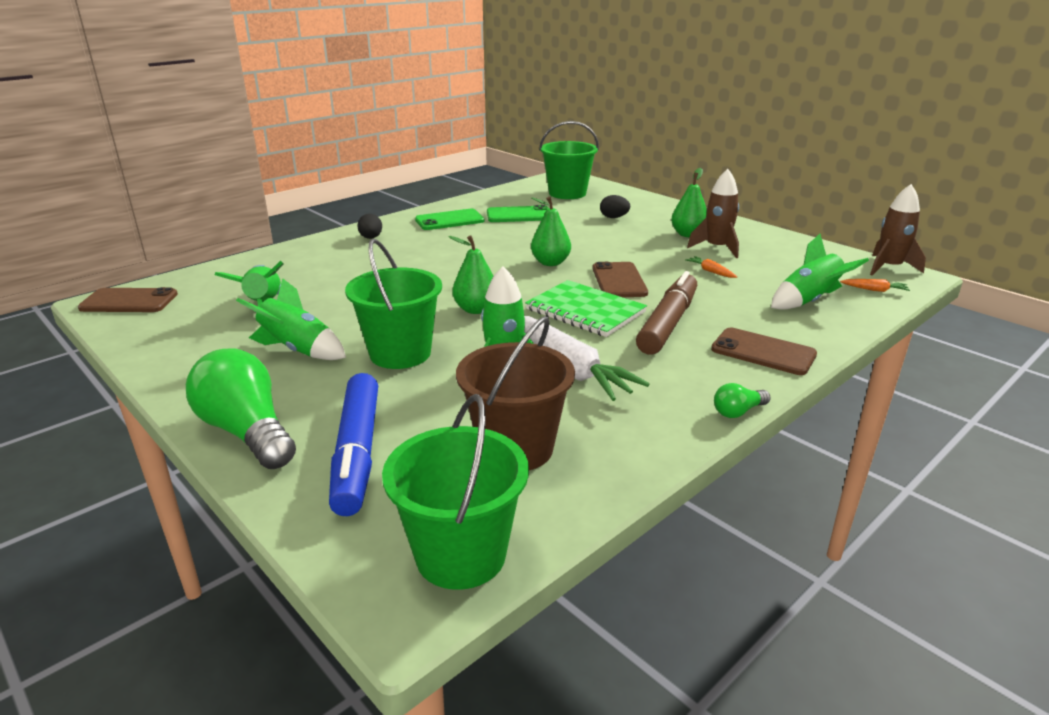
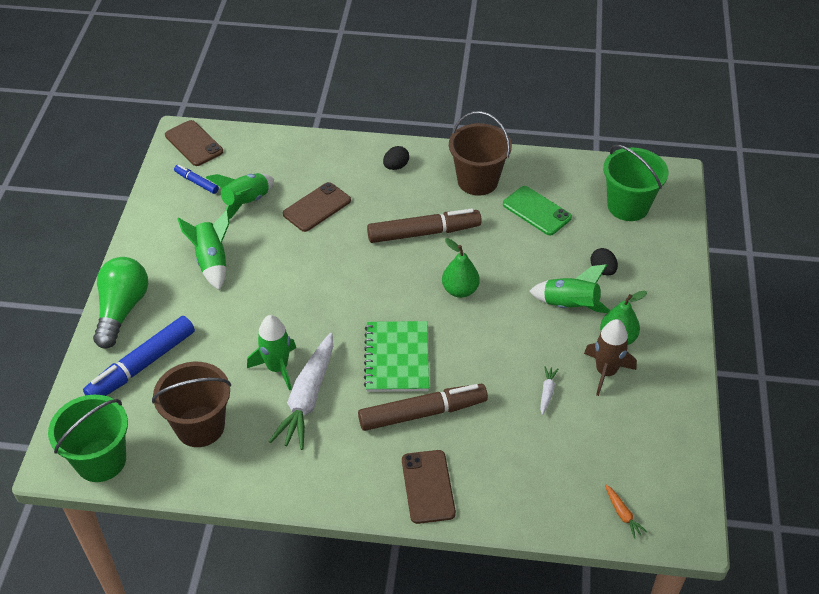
camera: 50 degrees right, 20 degrees up
green bucket [345,239,442,369] -> none
green phone [415,209,485,230] -> brown bucket [449,111,512,196]
green pear [449,235,493,314] -> none
brown phone [592,262,648,297] -> brown phone moved to [283,182,351,232]
orange carrot [685,256,737,278] -> white carrot [540,366,558,415]
green light bulb [714,383,771,418] -> none
green rocket [771,234,869,310] -> green rocket moved to [529,264,610,313]
brown rocket [870,184,926,275] -> none
none -> blue marker [174,165,219,194]
none -> brown marker [367,209,482,243]

